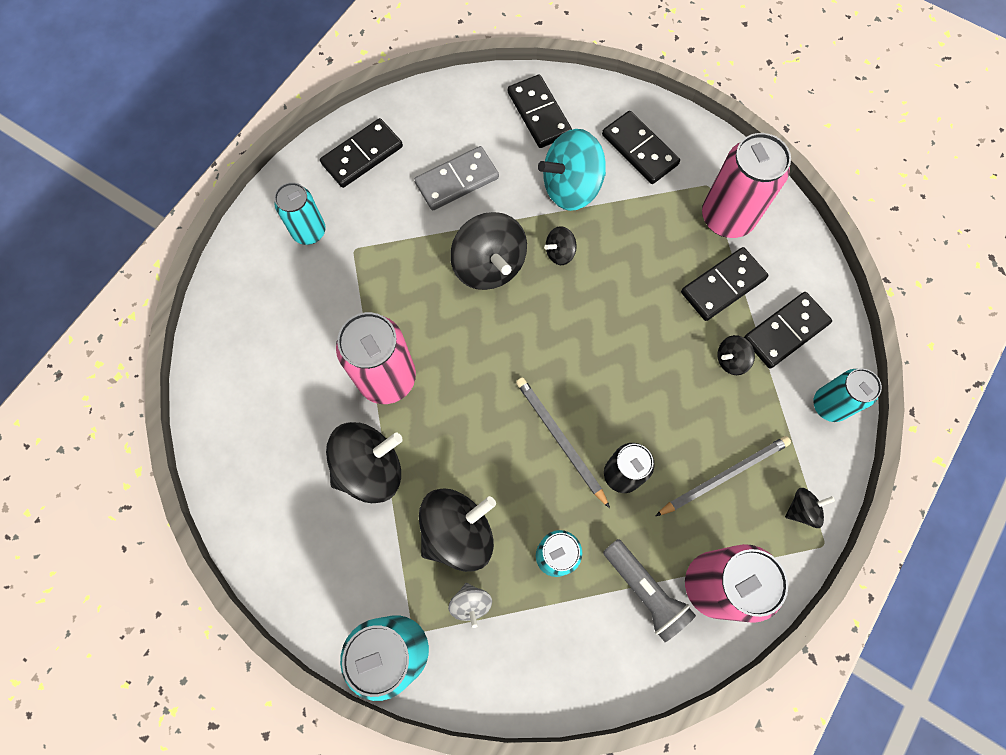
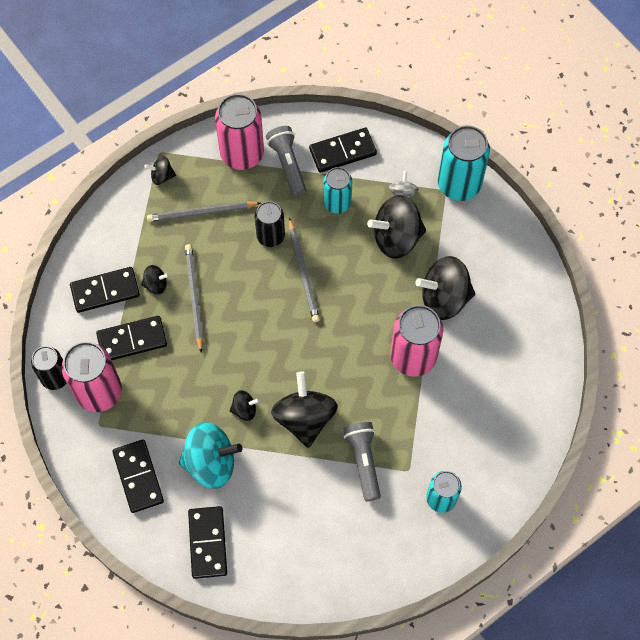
camera: 160 degrees left, 5 degrees down
black domino [320,118,403,188] -> black domino moved to [309,128,377,173]
grey domino [414,146,499,210] -> none
turquoise can [813,368,882,422] -> none
none -> black can [31,346,67,390]
none -> grey pencil [185,244,203,353]
none -> grey flashlight [343,422,381,501]

